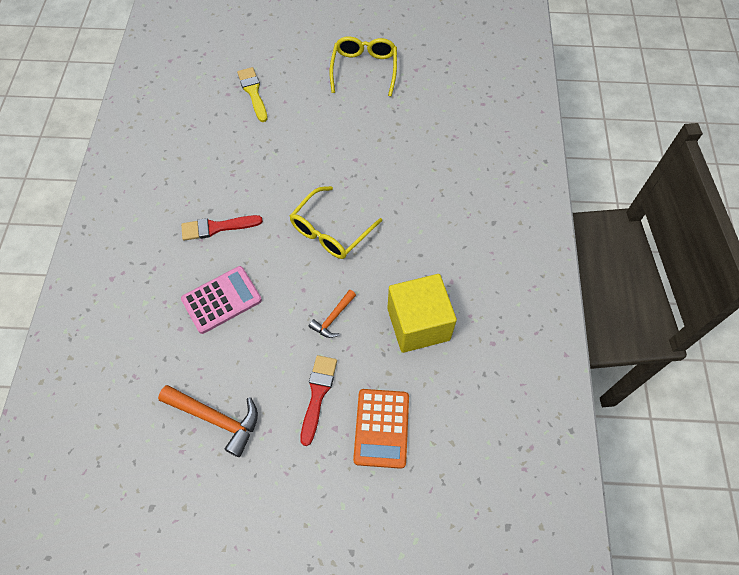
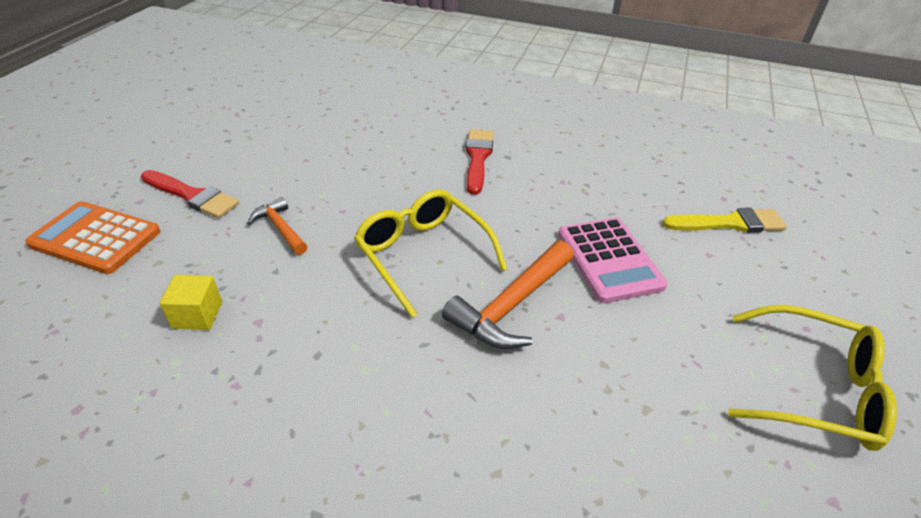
camera: 105 degrees right, 20 degrees down
orange hammer [158,385,258,457] -> orange hammer moved to [442,240,574,349]
pink calculator [181,266,262,334] -> pink calculator moved to [558,218,667,303]
yellow cube [387,274,457,353] -> yellow cube [159,275,222,330], size x0.44

